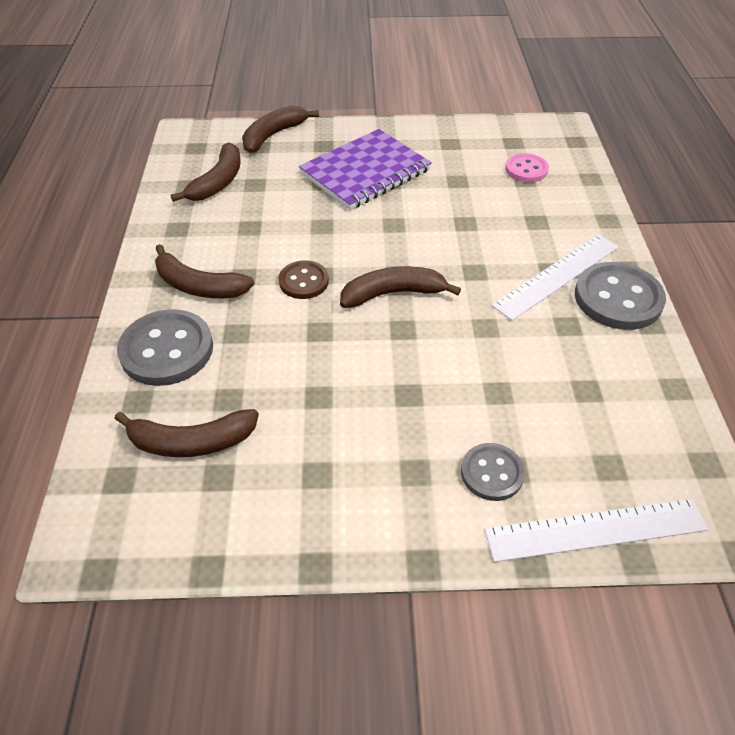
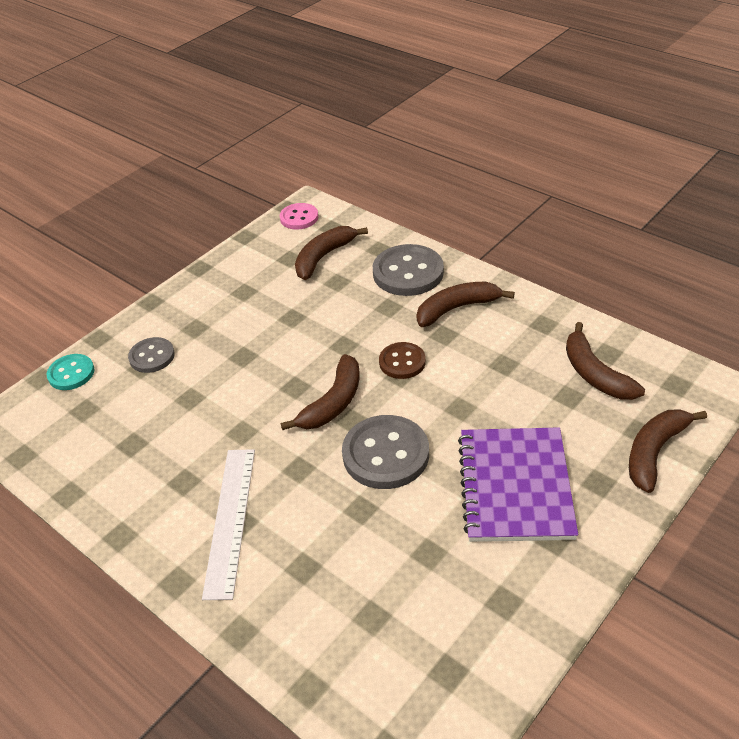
camera: 135 degrees right, 5 degrees down
brown banana [242,106,319,153] -> brown banana turned 135 degrees counterclockwise [629,409,707,493]
white ruler [485,499,708,562] -> turquoise button [47,354,94,390]
pink button [505,153,549,182] -> pink button moved to [280,203,318,230]
grey button [575,262,666,330] -> grey button moved to [342,415,429,489]

